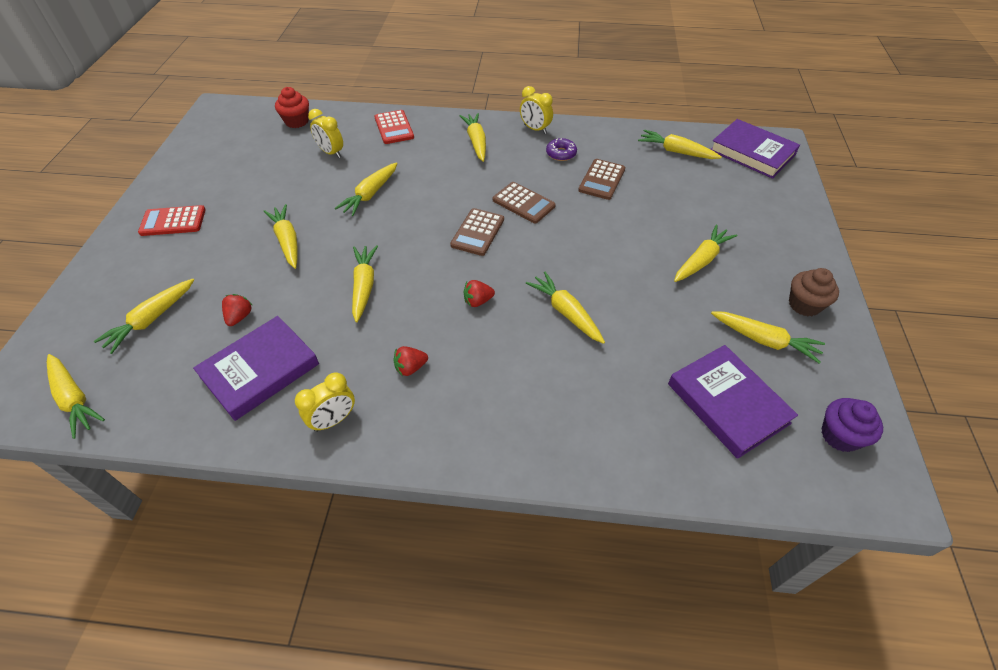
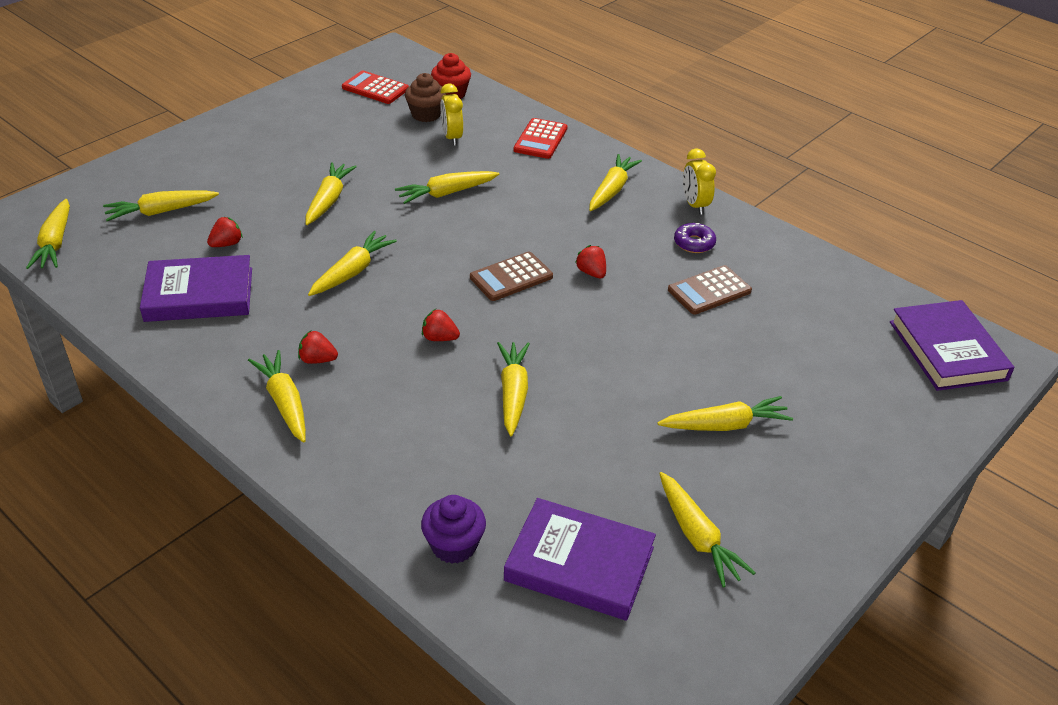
camera: 35 degrees right, 10 degrees down
red calculator [138,205,206,236] -> red calculator moved to [342,70,409,104]
yellow clock [295,372,355,432] -> none
brown calculator [493,182,556,224] -> red strawberry [575,245,606,278]
yellow carrot [638,130,722,159] -> yellow carrot moved to [248,350,306,442]
purple book [668,345,798,459] -> purple book turned 75 degrees counterclockwise [504,498,656,621]
brown cupcake [789,268,839,316] -> brown cupcake moved to [405,73,446,122]
purple cupcake [821,398,883,452] -> purple cupcake moved to [421,495,486,564]

